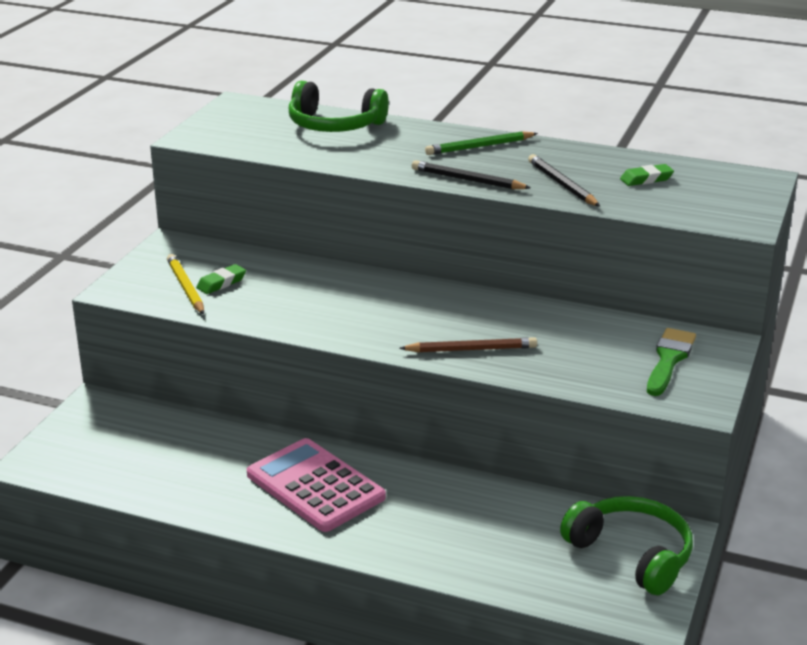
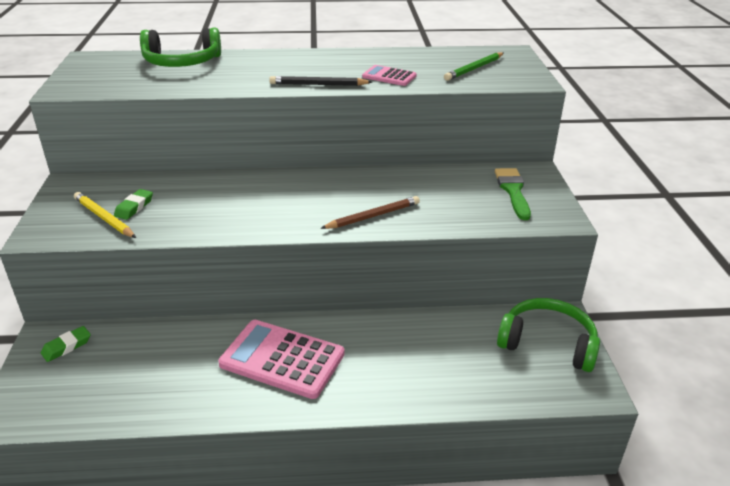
camera: 25 degrees left, 5 degrees up
green pencil [425,131,538,155] -> green pencil moved to [444,52,504,81]
black pencil [528,154,600,207] -> pink calculator [362,65,417,86]
green eraser [620,164,674,186] -> green eraser moved to [41,326,91,362]

